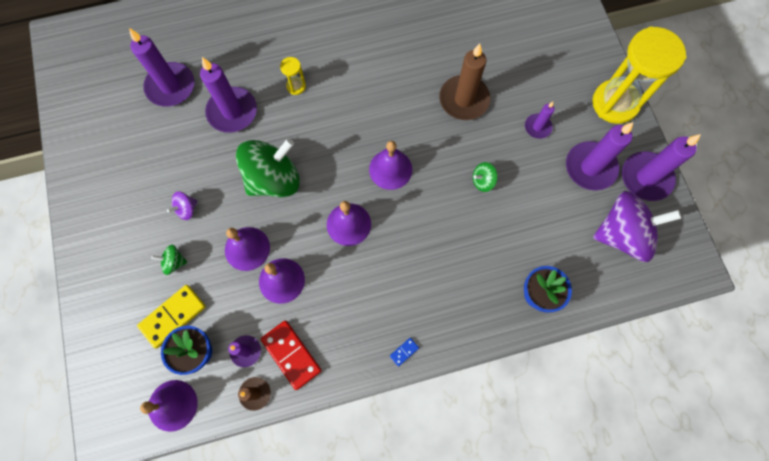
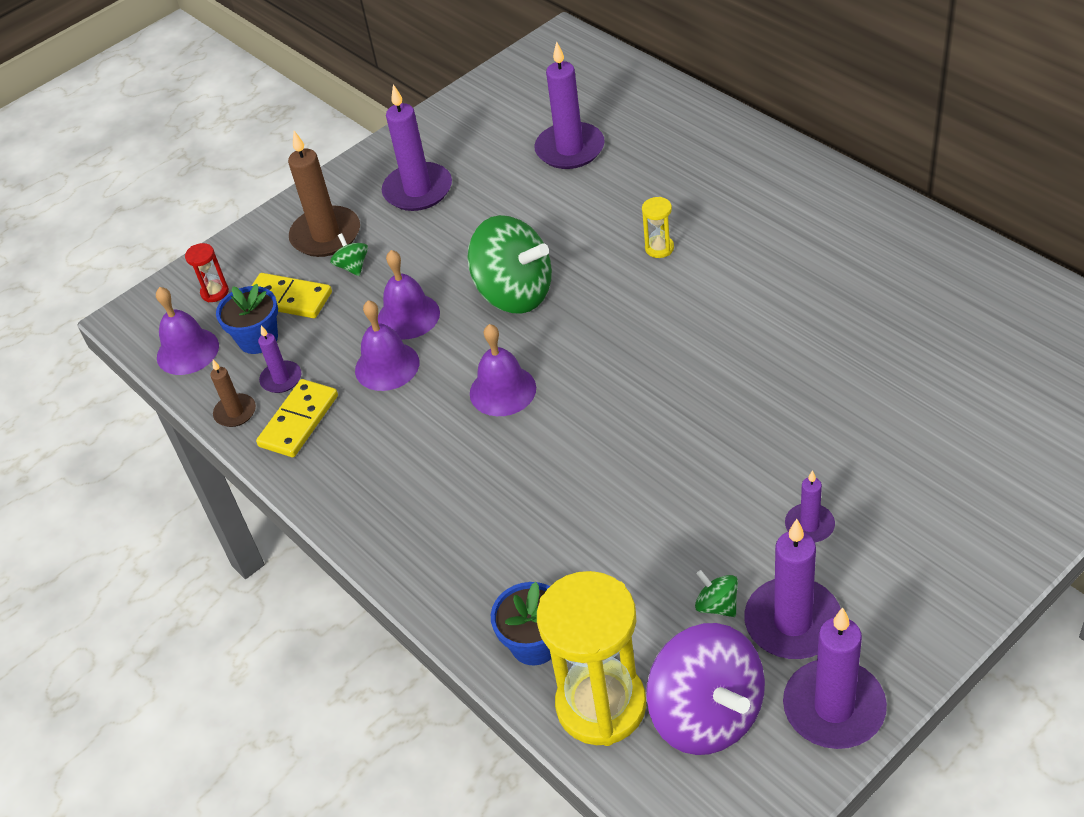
camera: 70 degrees right, 25 degrees down
purple spinning top [167,191,197,220] -> none
purple candle [200,57,257,133] -> purple candle moved to [382,84,452,211]
red domino [261,320,322,390] -> yellow domino [256,379,338,457]
purple bell [369,141,412,190] -> none
blue domino [390,338,419,366] -> none
brown candle [439,43,490,120] -> brown candle moved to [288,131,360,257]
green spinning top [473,162,498,192] -> green spinning top moved to [695,570,738,617]
yellow hourglass [592,26,686,124] -> yellow hourglass moved to [537,571,646,746]
none -> red hourglass [185,243,229,302]

